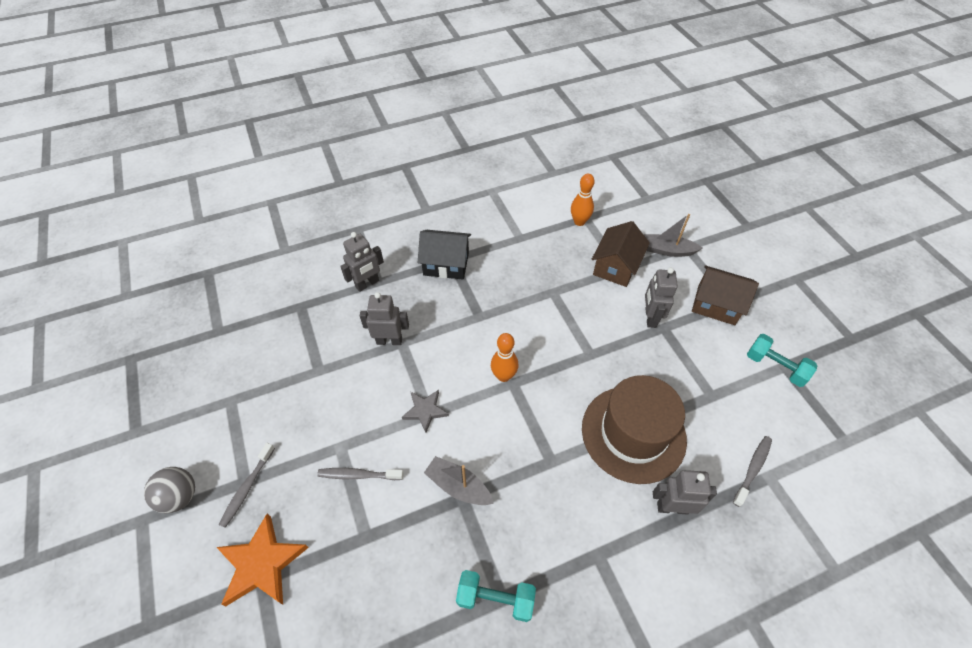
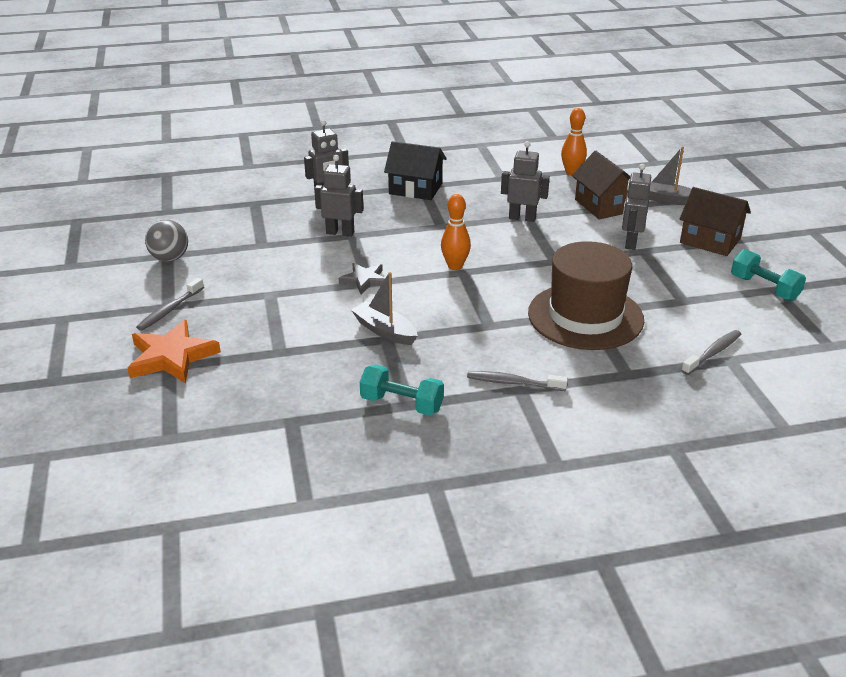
camera: 10 degrees right, 20 degrees down
grey ball [144,467,195,513] -> grey ball moved to [145,220,188,262]
grey toothbrush [317,468,404,480] -> grey toothbrush moved to [467,371,568,391]
brown house [592,221,650,287] -> brown house turned 60 degrees counterclockwise [572,151,630,220]
grey robot [653,470,717,515] -> grey robot moved to [501,141,550,222]

